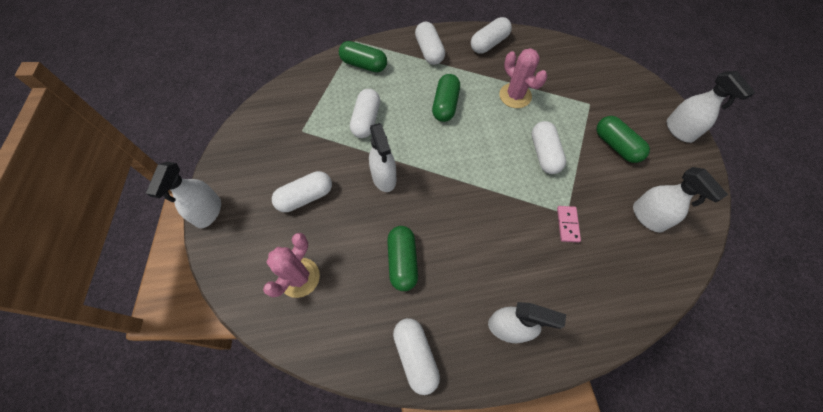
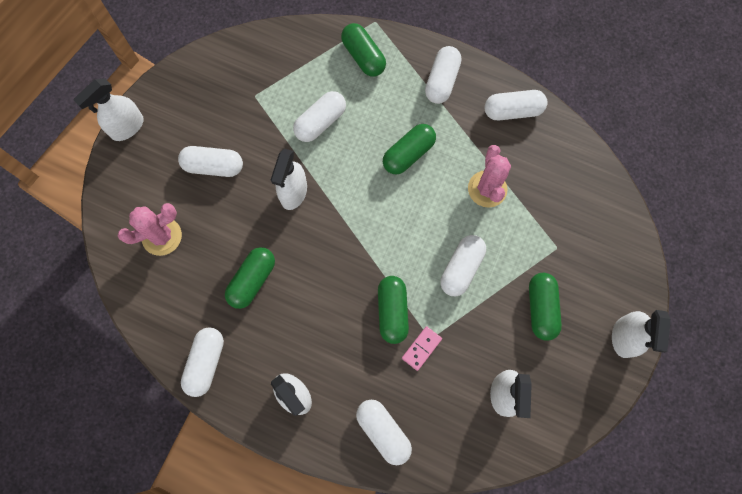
camera: 35 degrees right, 10 degrees up
none -> white capsule [356,400,412,465]
none -> green capsule [378,276,409,344]

